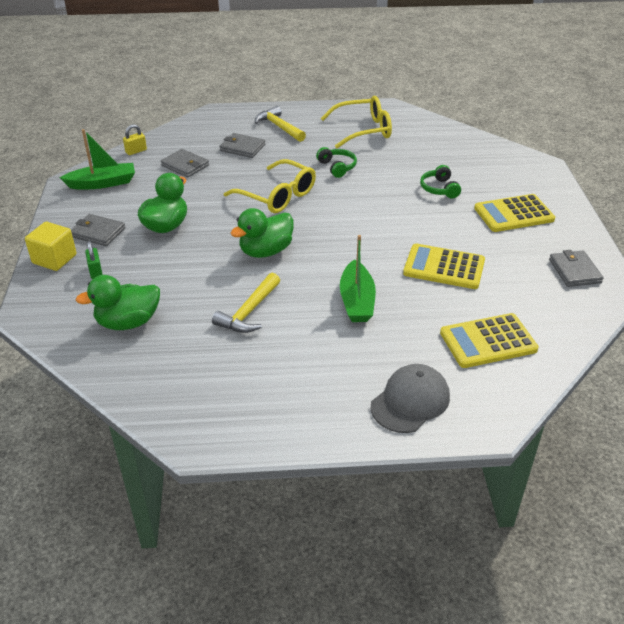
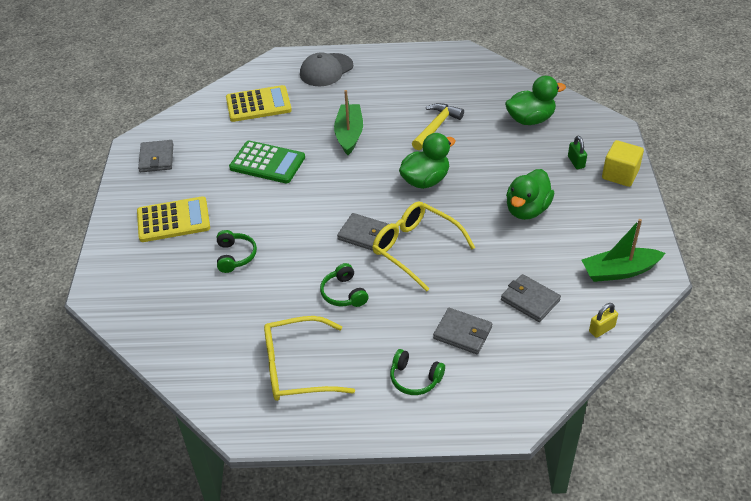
camera: 175 degrees left, 5 degrees up
grey wallet [71,214,125,246] -> grey wallet moved to [337,213,388,251]
yellow hammer [255,106,306,142] -> green headphones [390,349,445,395]
yellow calculator [403,244,485,289] -> green calculator [229,141,305,184]

